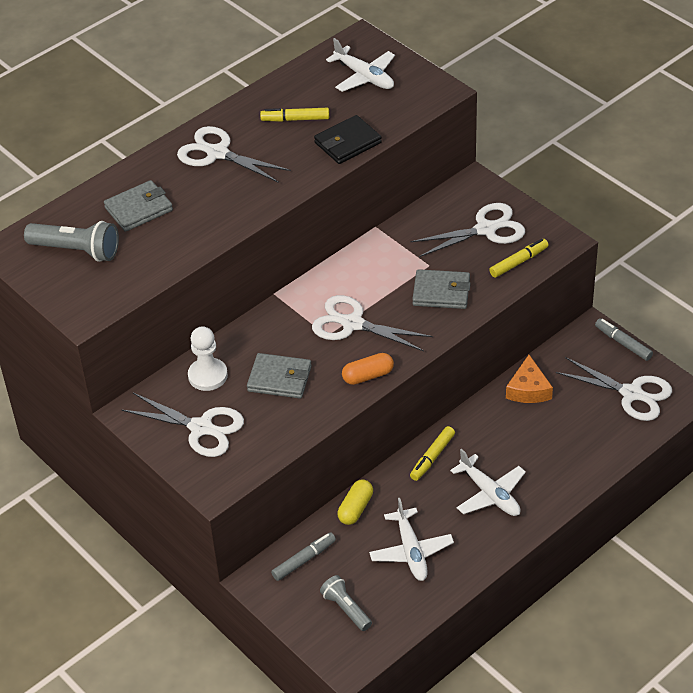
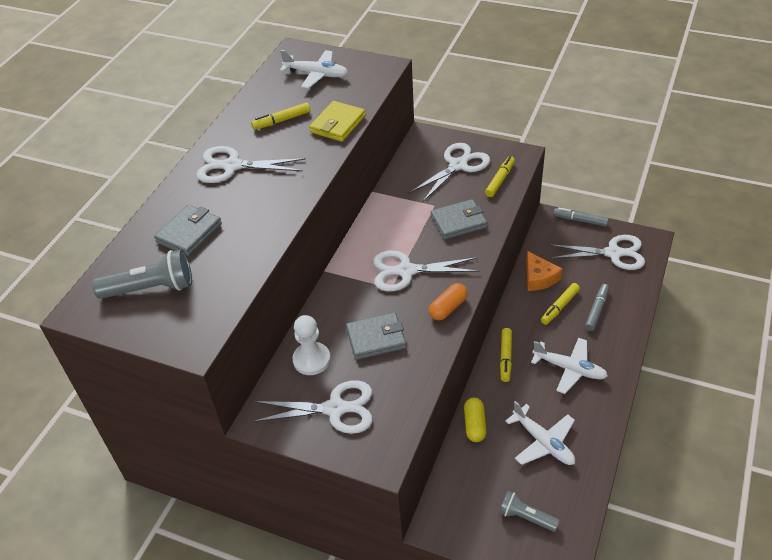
camera: 25 degrees left, 0 degrees up
grey marker [271,532,336,581] -> grey marker moved to [585,284,609,331]
black wallet [314,115,382,164] -> yellow wallet [309,101,366,142]
none -> yellow marker [541,283,580,325]

